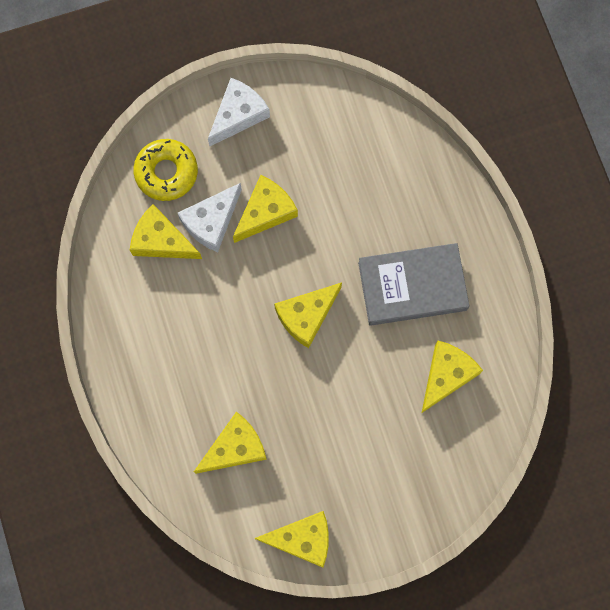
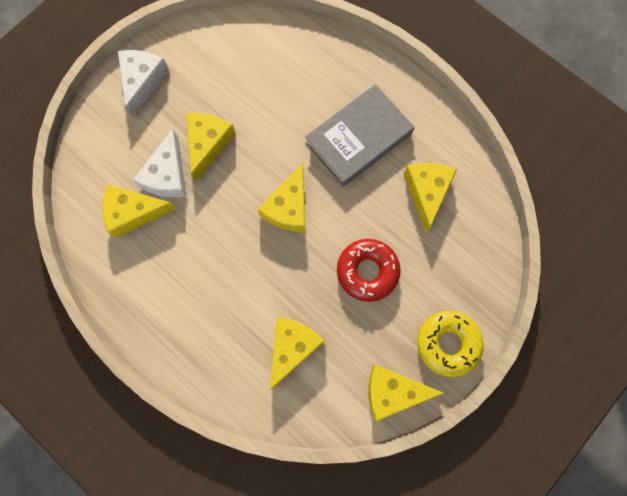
camera: 30 degrees left, 0 degrees up
yellow donut [133,139,198,201] -> yellow donut moved to [417,311,484,377]
yellow cheese [254,511,329,568] -> yellow cheese turned 150 degrees counterclockwise [368,364,443,421]
none -> red donut [337,239,401,302]

